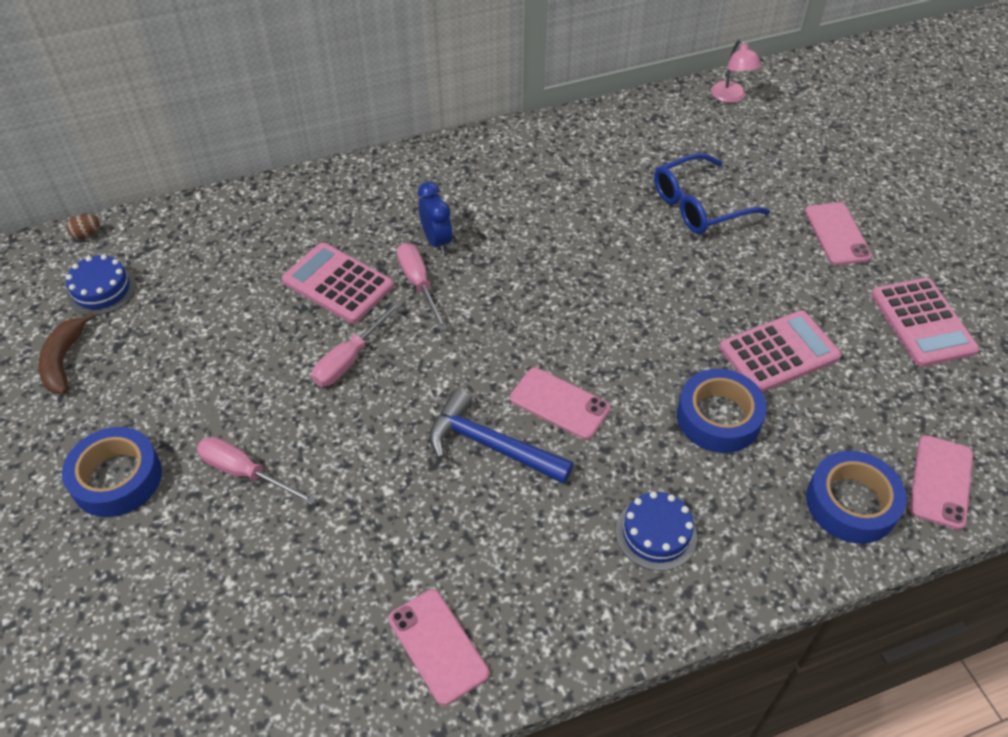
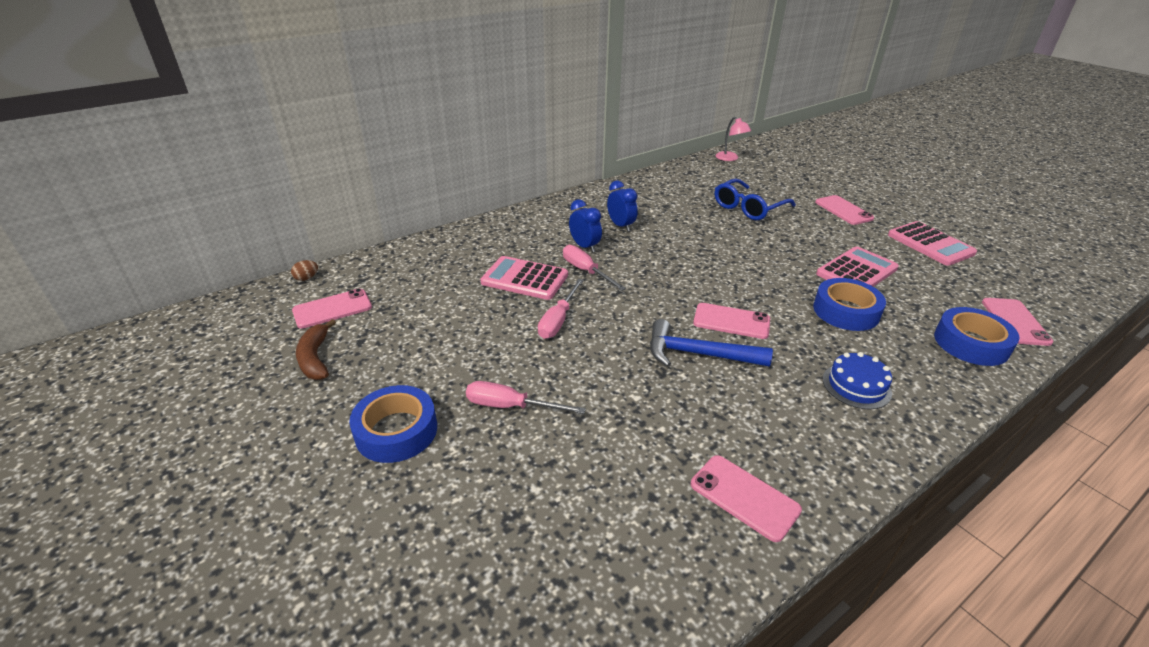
camera: 15 degrees left, 15 degrees down
blue cake [66,254,136,315] -> pink phone [292,288,372,329]
none -> blue clock [607,180,638,232]

